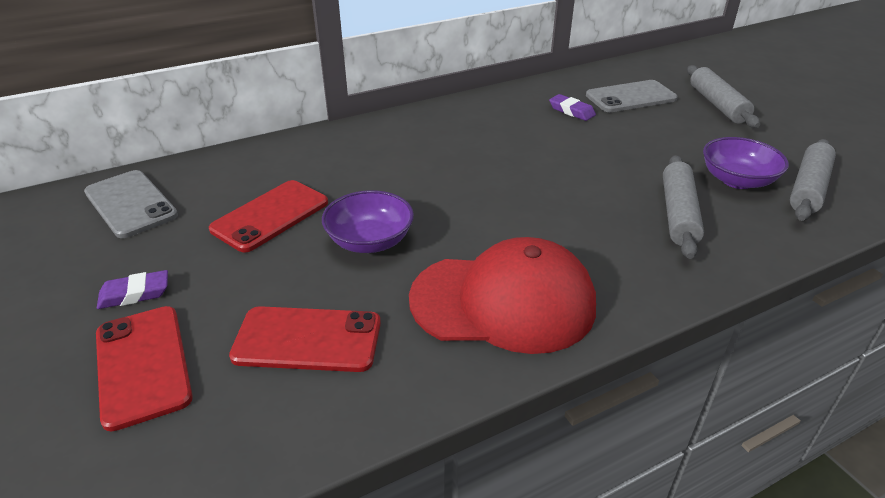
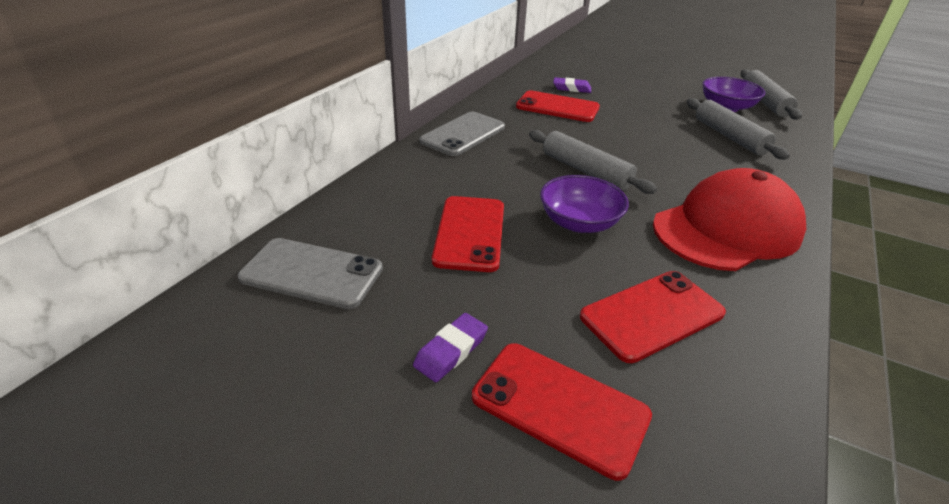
camera: 35 degrees left, 0 degrees up
grey phone [586,80,678,112] -> grey phone moved to [420,112,505,156]
grey rolling pin [687,65,760,128] -> grey rolling pin moved to [529,130,657,194]
none -> red phone [516,90,600,122]

